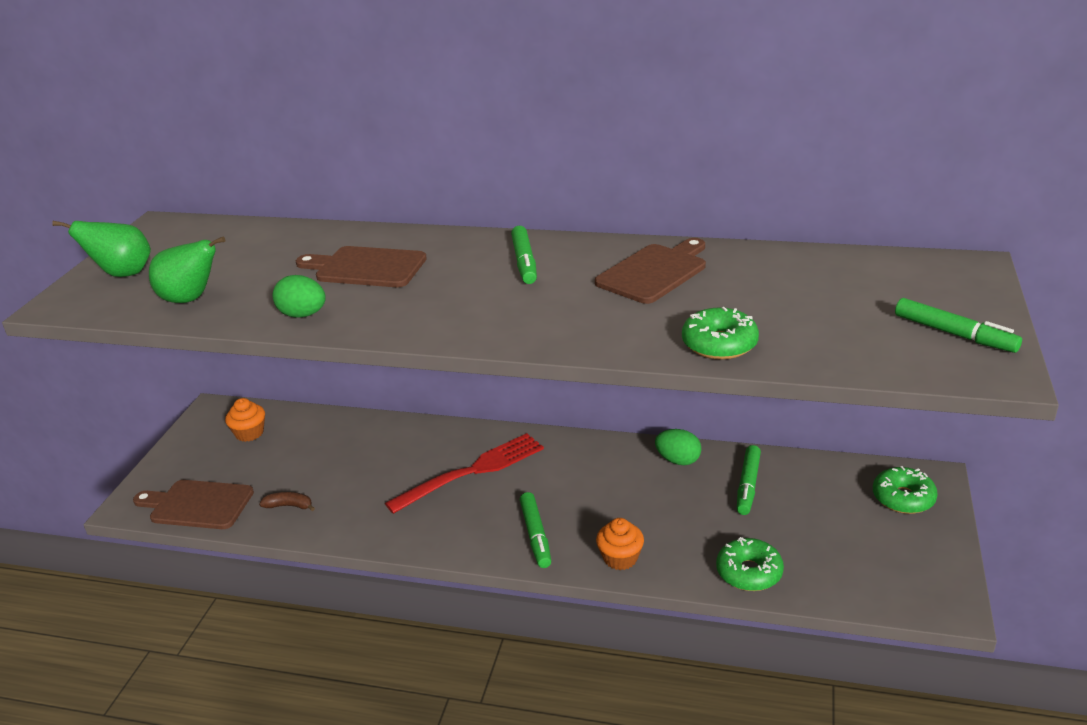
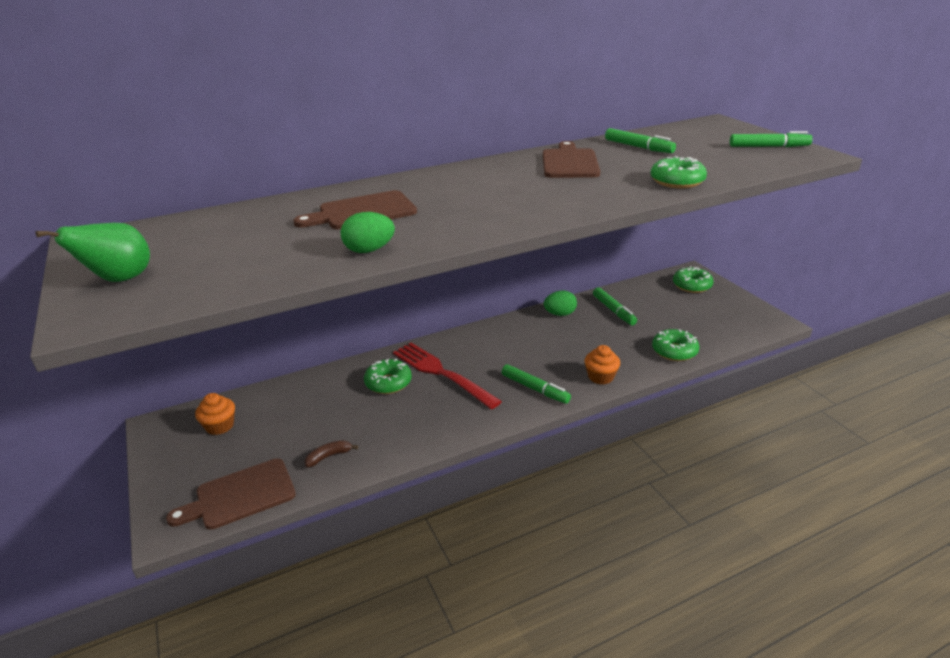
camera: 40 degrees left, 0 degrees up
green pear [149,237,225,303] -> none
red fork [385,433,544,514] -> red fork turned 60 degrees counterclockwise [393,343,502,409]
green marker [511,226,537,284] -> green marker moved to [605,128,676,153]
none -> green donut [364,358,412,394]

